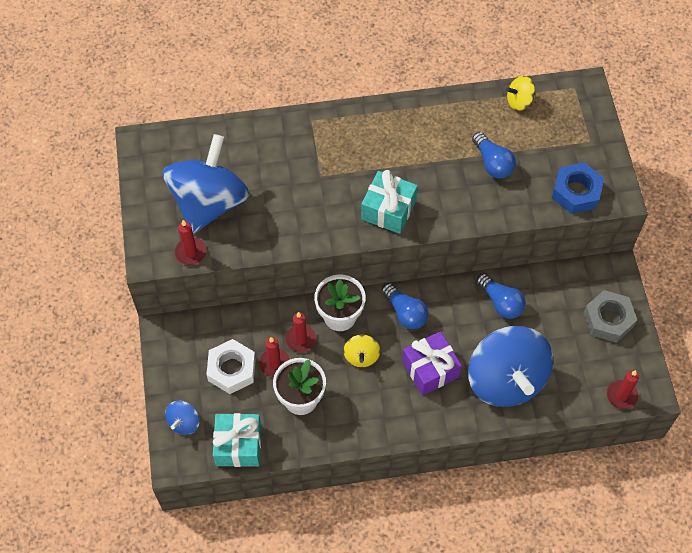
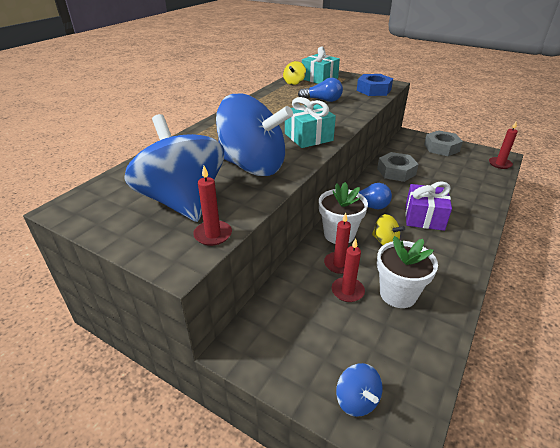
camera: 50 degrees left, 25 degrees down
white nut [206,339,256,394] -> none
turquoise gift [213,413,261,467] -> turquoise gift moved to [302,46,340,84]
blue spinning top [468,326,553,407] -> blue spinning top moved to [216,93,293,176]
blue light bulb [476,273,526,319] -> grey nut [377,152,419,182]

